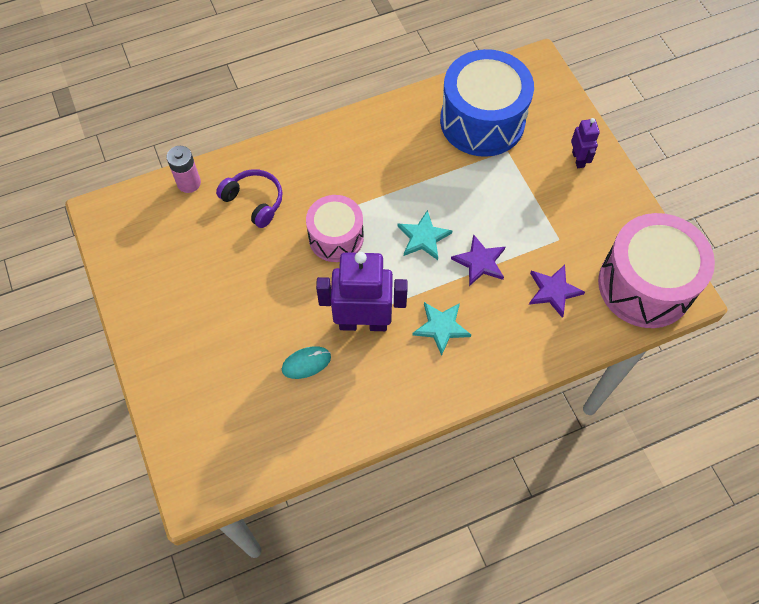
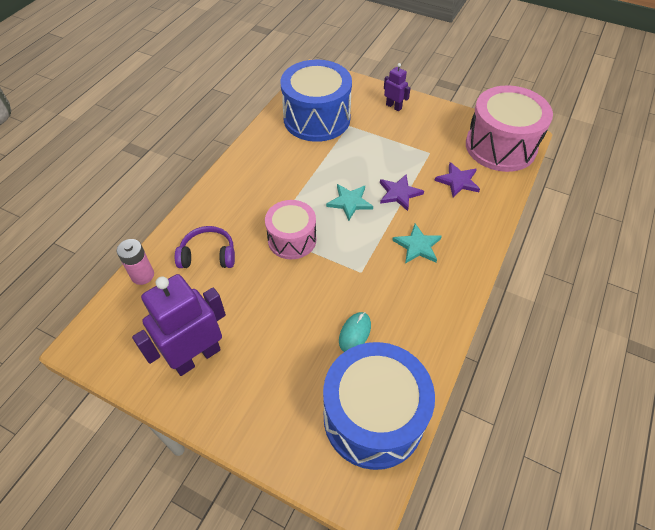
camera: 40 degrees left, 10 degrees down
purple robot [316,252,408,331] -> purple robot moved to [132,274,226,376]
none -> blue drum [323,342,435,470]

